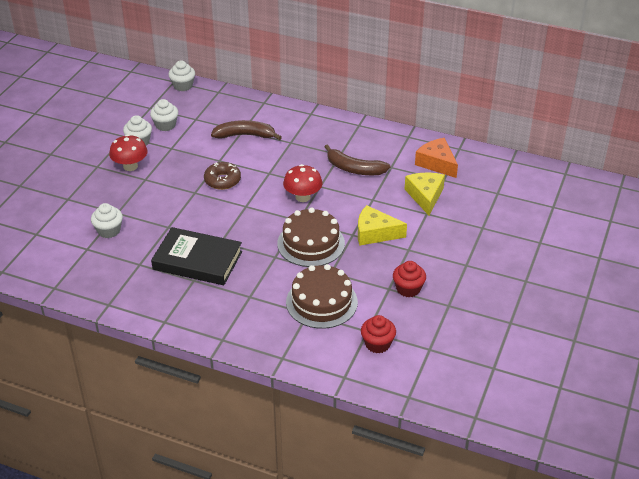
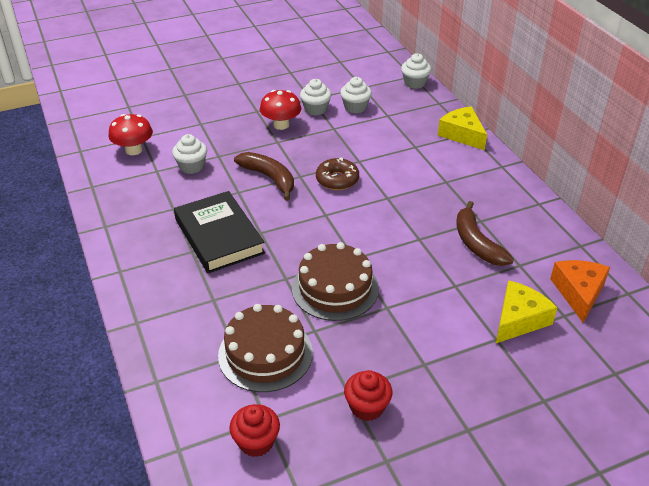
camera: 45 degrees right, 0 degrees up
brown banana [211,120,282,140] -> brown banana moved to [234,152,294,201]
red mushroom [283,164,322,202] -> red mushroom moved to [108,114,153,155]
yellow cheese [358,205,407,246] -> yellow cheese moved to [438,106,487,150]

